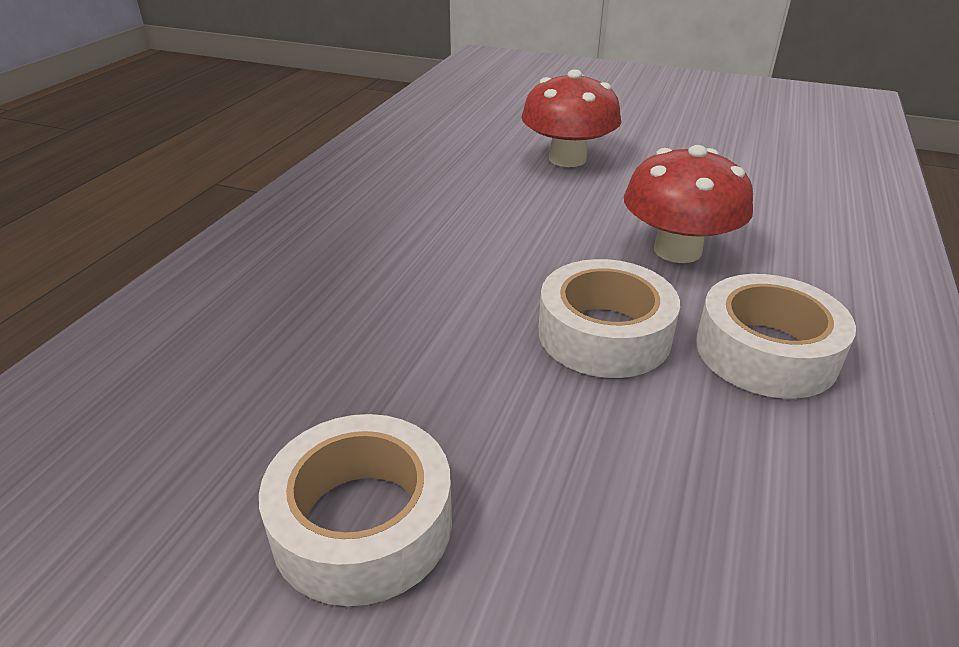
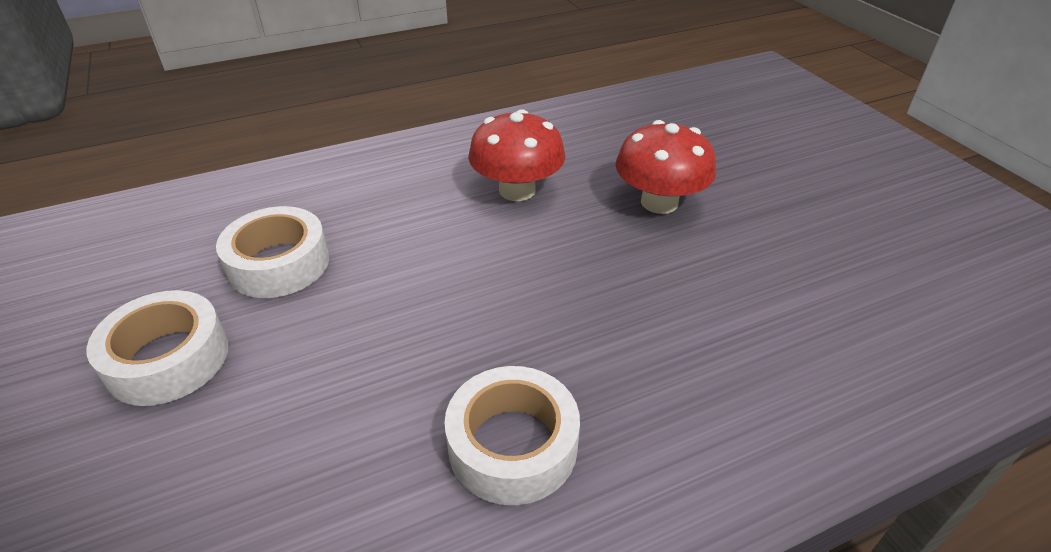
camera: 45 degrees right, 5 degrees up
white tape [538,259,680,378] -> white tape moved to [216,206,329,298]
red mushroom [624,145,753,263] -> red mushroom moved to [468,109,565,201]

